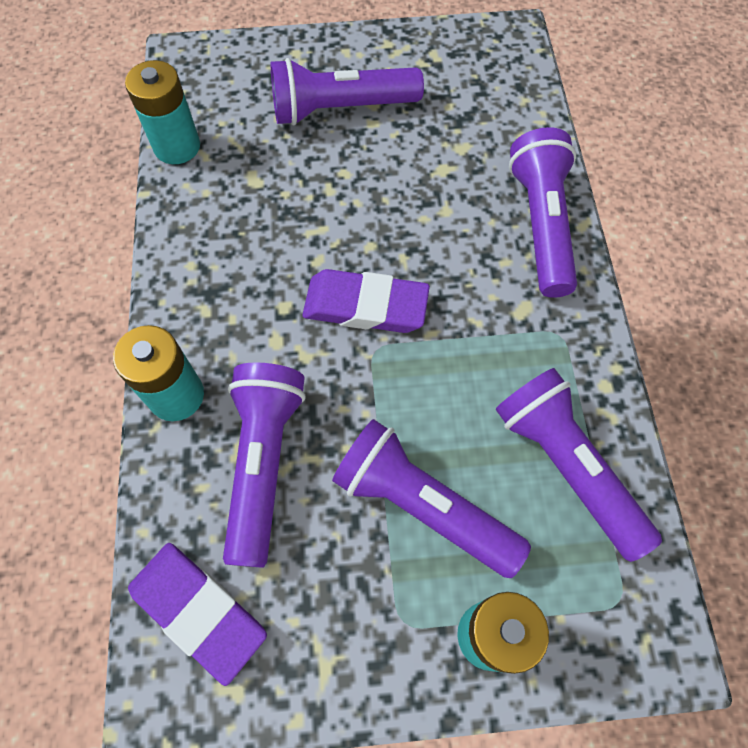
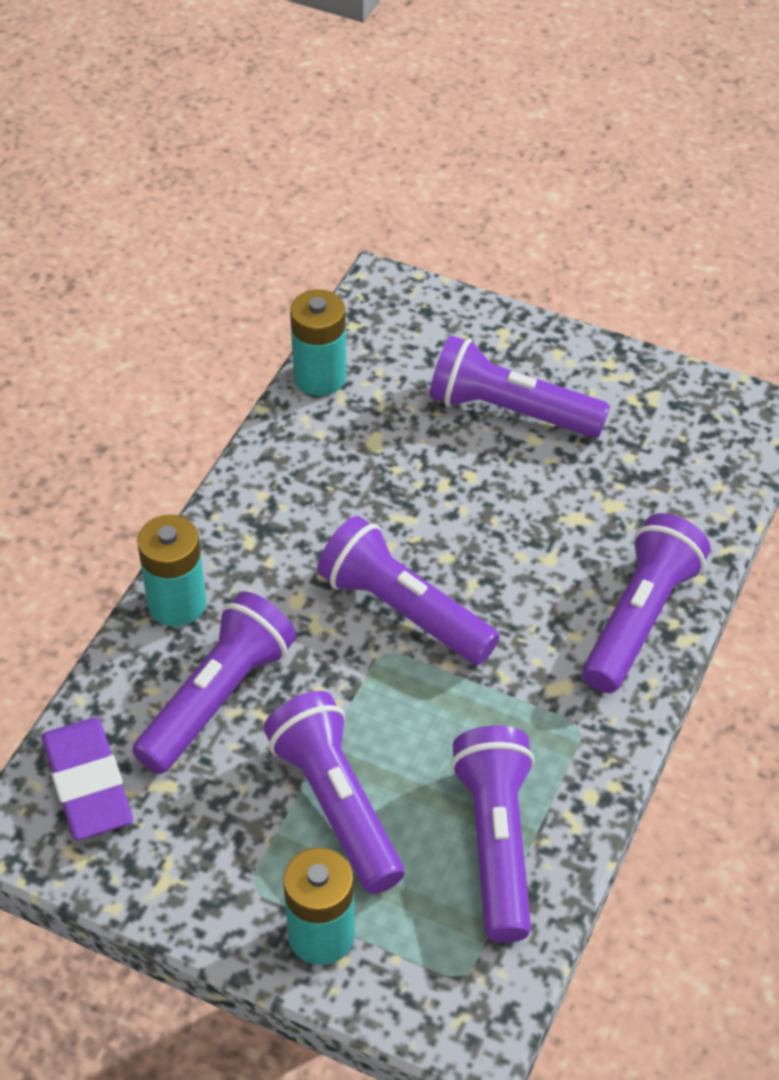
camera: 30 degrees right, 15 degrees down
purple eraser [302,269,430,333] -> purple flashlight [317,516,500,665]

